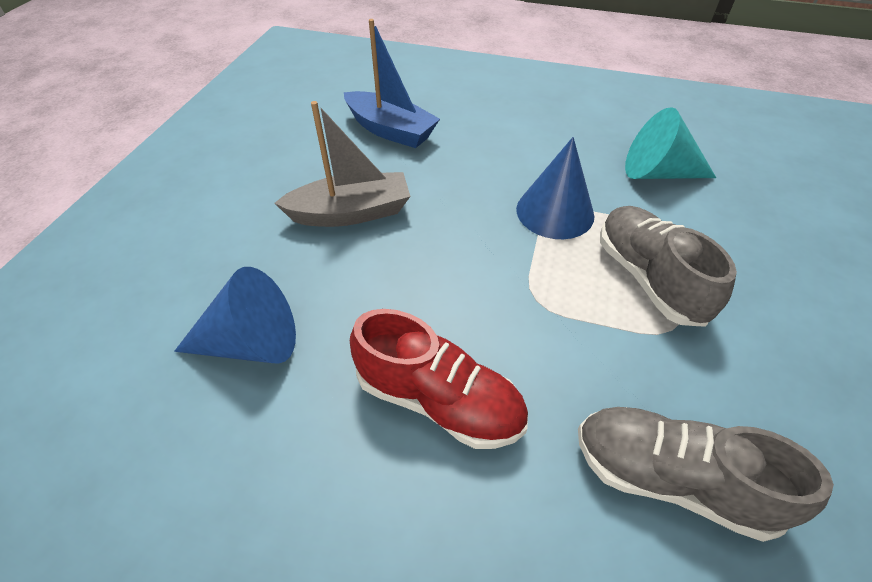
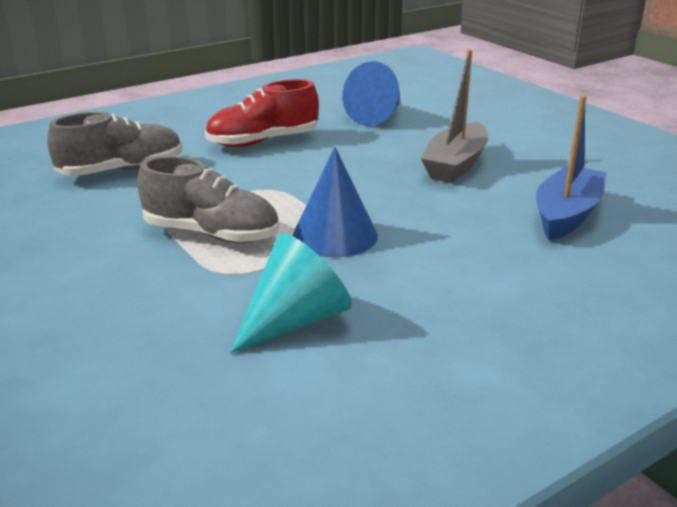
camera: 130 degrees right, 20 degrees down
blue boat [344,19,440,148] -> blue boat turned 135 degrees clockwise [536,96,607,241]

